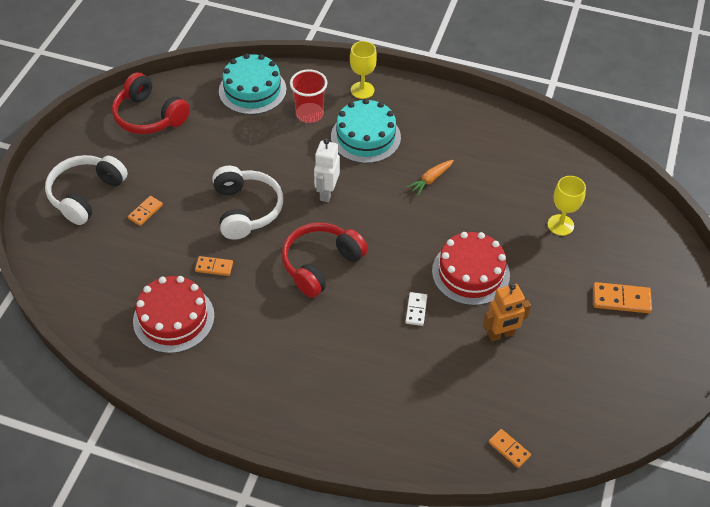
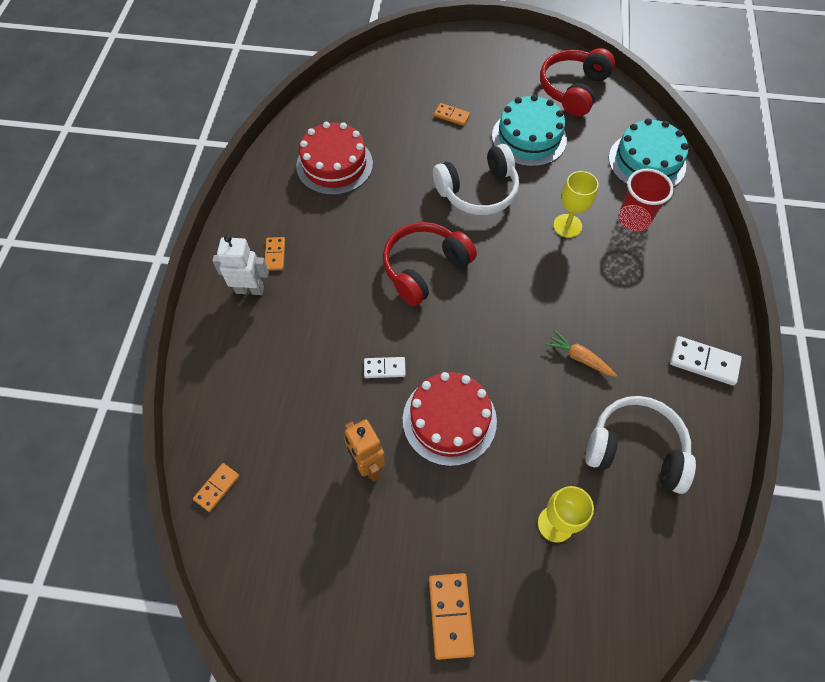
camera: 80 degrees right, 10 degrees up
white headphones [45,155,128,225] -> white headphones moved to [585,396,696,494]
orange domino [195,256,233,276] -> orange domino moved to [265,237,285,271]
red headphones [282,222,368,298] -> red headphones turned 75 degrees counterclockwise [383,222,477,306]
white robot [314,138,340,202] -> white robot moved to [212,235,269,295]
turquoise cake [331,99,401,163] -> turquoise cake moved to [492,95,567,167]
yellow goblet [350,41,377,99] -> yellow goblet moved to [553,171,599,238]
none -> white domino [670,336,742,385]

